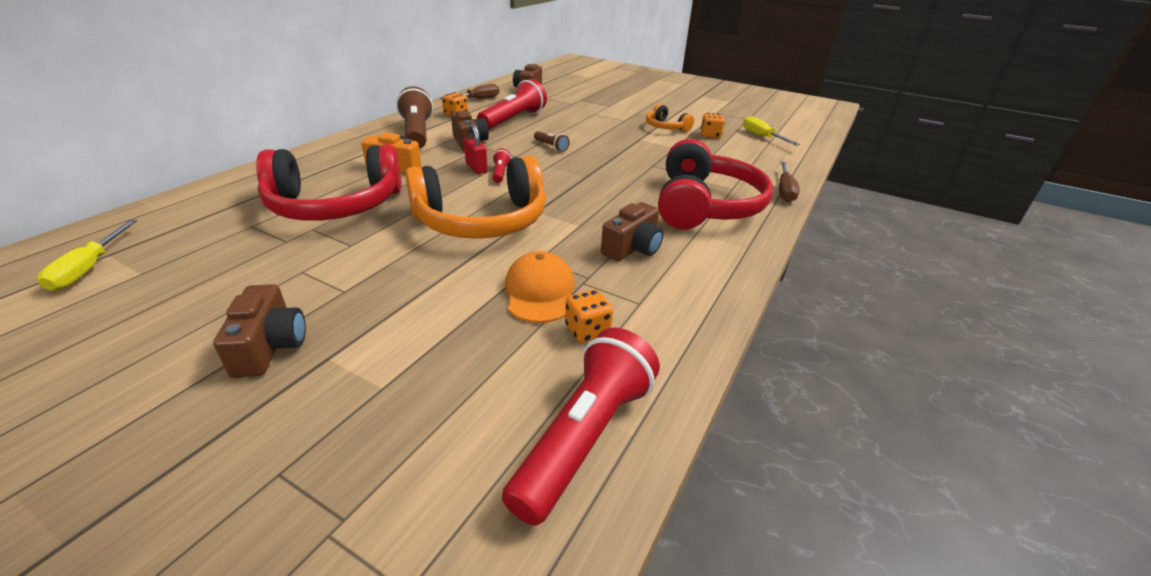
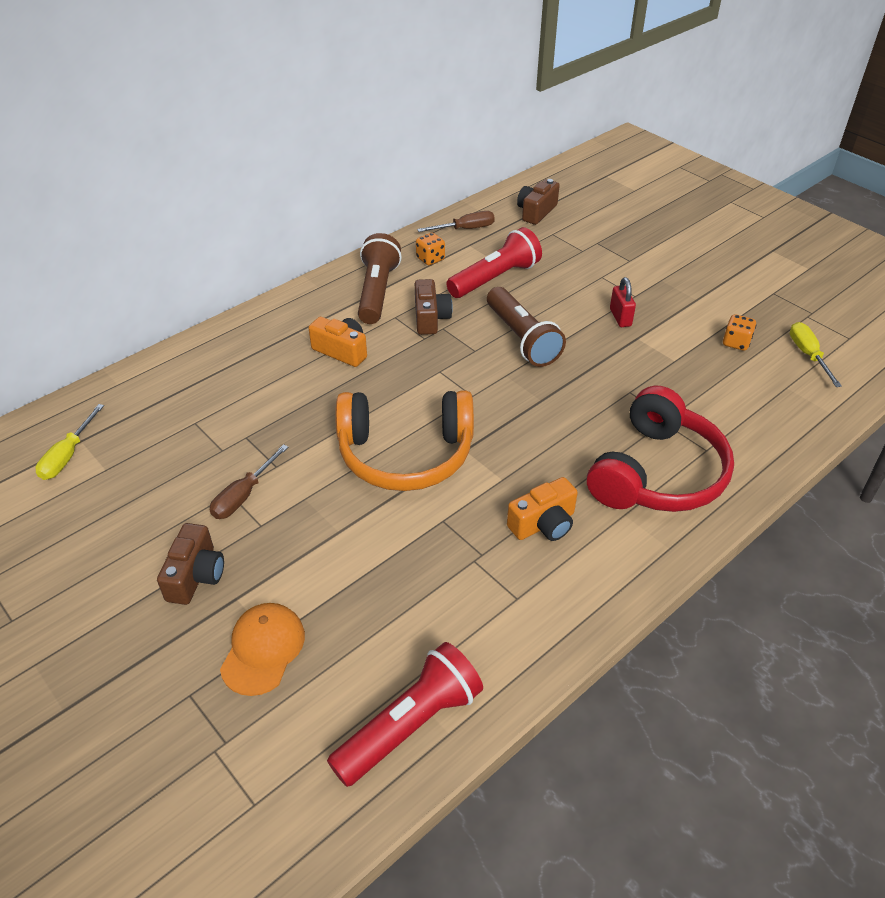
camera: 20 degrees right, 10 degrees up
red headphones [256,144,401,221] -> none
red padlock [464,124,488,174] -> red padlock moved to [610,277,636,327]
red flashlight [492,149,511,183] -> none
orange cap [505,251,575,323] -> orange cap moved to [220,603,305,696]
brown flashlight [534,131,569,152] -> brown flashlight [487,287,566,367], size x2.20
orange dice [565,290,613,343] -> none
brown camera [601,202,664,261] -> orange camera [507,477,578,541]
orange headphones [646,104,694,132] -> none
brown screwdriver [779,161,800,202] -> brown screwdriver moved to [210,444,288,519]

